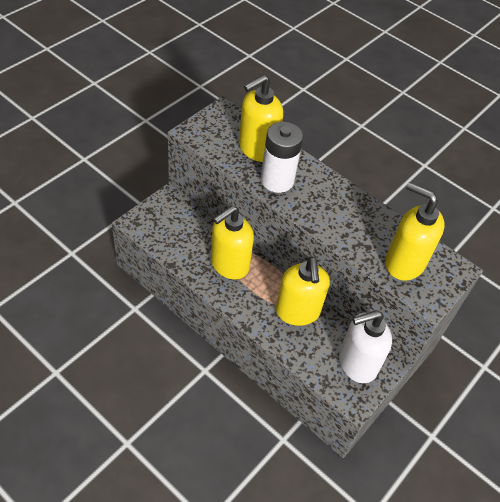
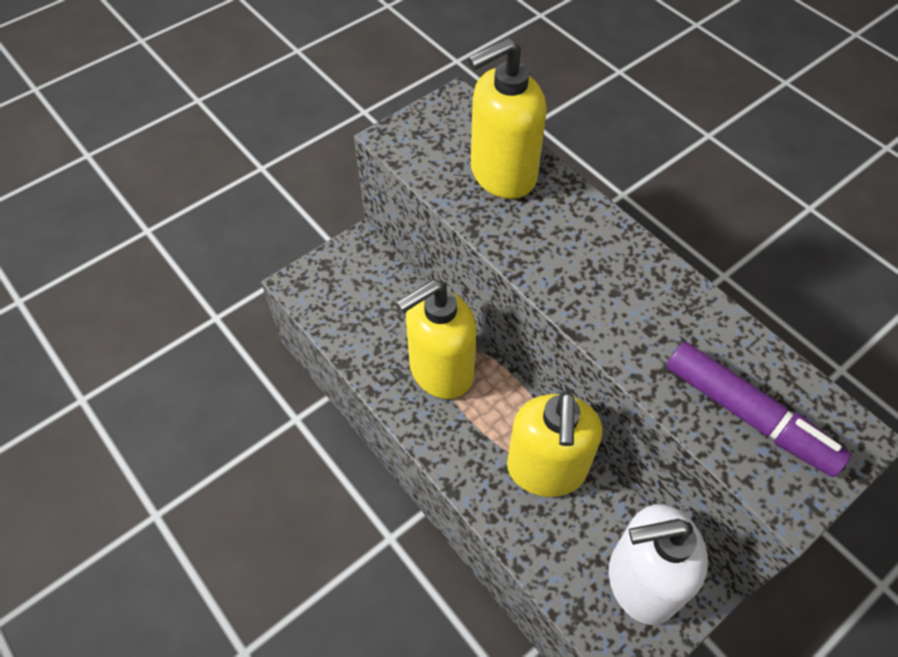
camera: 15 degrees right, 5 degrees up
white battery [261,122,303,193] -> none
yellow soap dispenser [385,182,445,281] -> purple marker [666,342,851,477]

